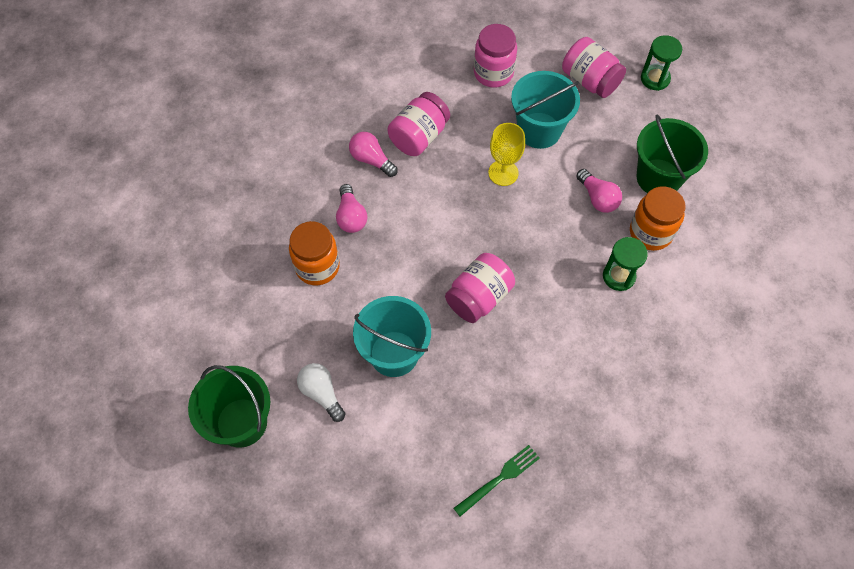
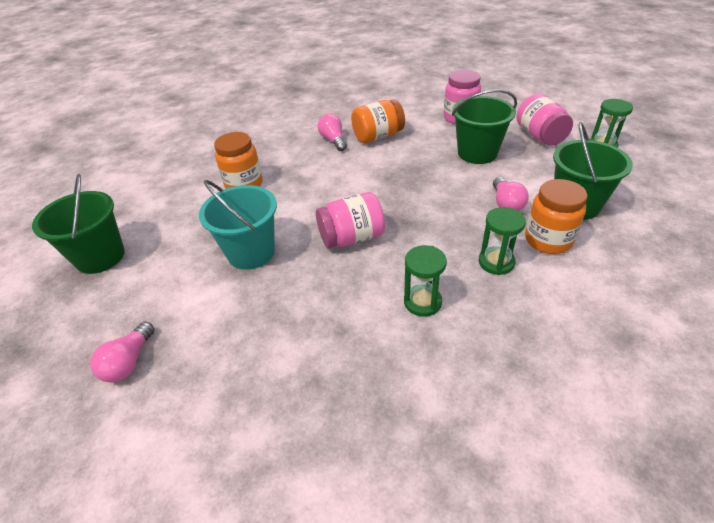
camera: 30 degrees right, 20 degrees down
white light bulb [297,363,346,422] -> none
pink light bulb [336,184,367,233] -> pink light bulb moved to [90,322,155,382]
pink jar [387,92,450,156] -> orange jar [351,100,405,143]
green fork [453,445,540,517] -> none
yellow goblet [488,123,525,186] -> none
turquoise bucket [511,71,580,149] -> green bucket [452,90,517,164]
none -> green hourglass [404,245,447,317]

